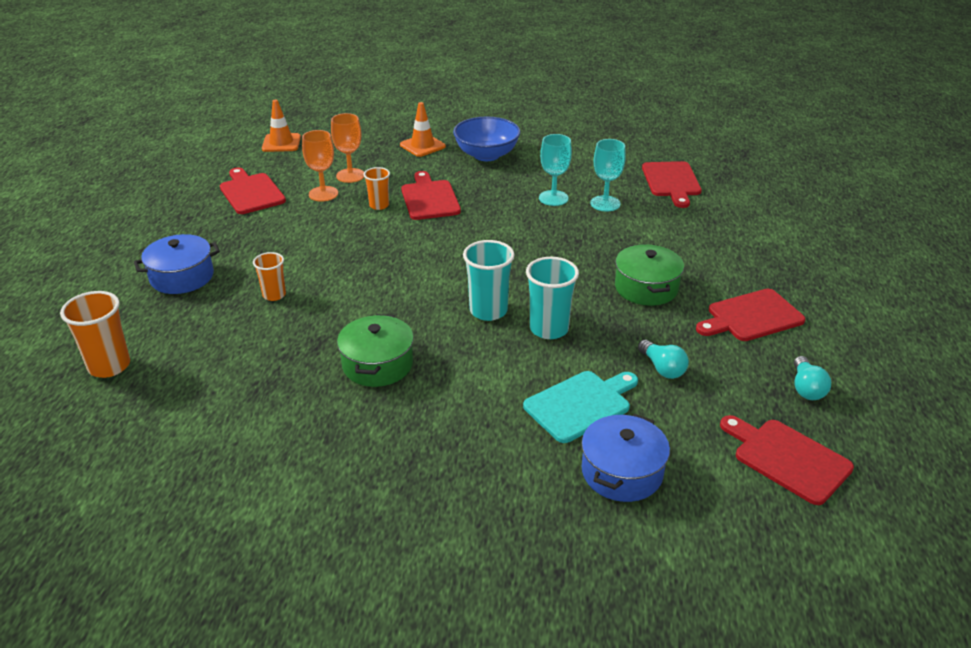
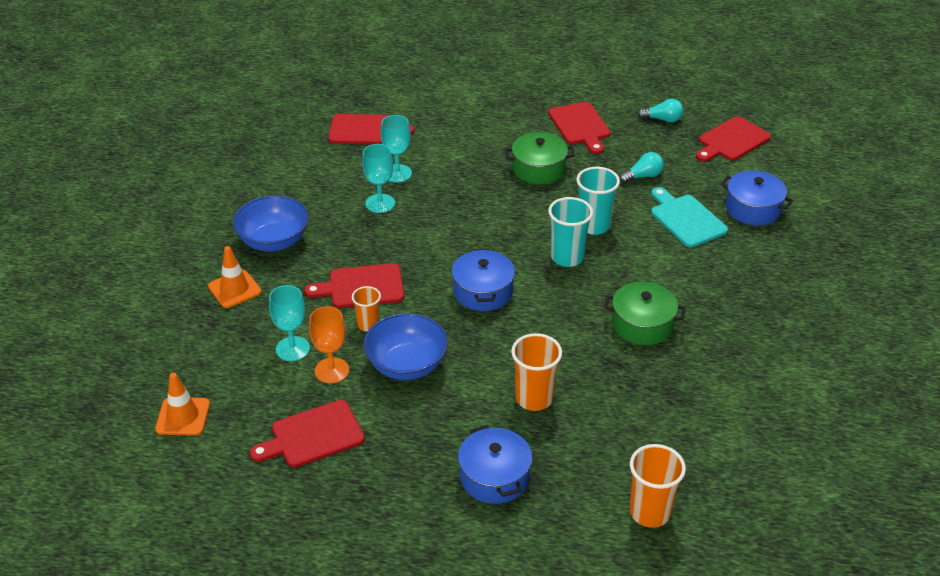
camera: 85 degrees left, 5 degrees up
orange cup [253,252,286,301] -> orange cup [511,333,562,411], size x1.61
orange goblet [331,113,364,183] -> turquoise goblet [269,285,310,361]
none -> blue bowl [363,313,448,380]
none -> blue pot [451,249,515,311]

